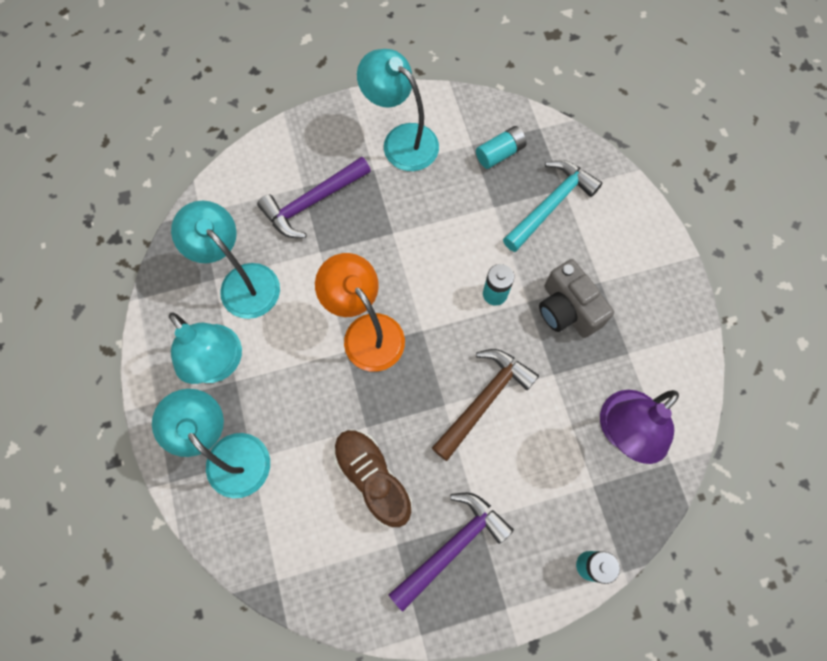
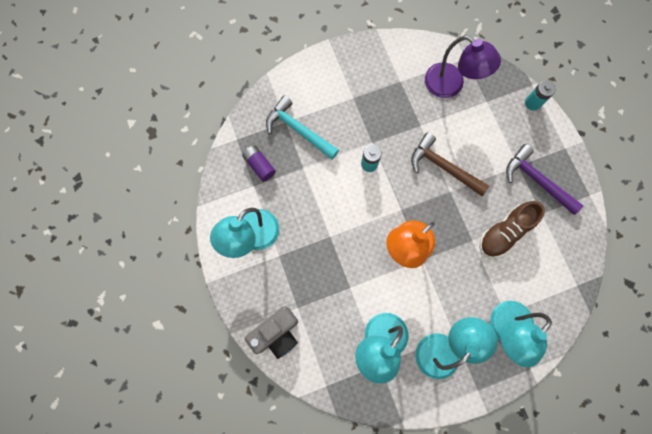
camera: 95 degrees left, 5 degrees up
purple hammer [257,157,371,238] -> none
turquoise battery [476,126,527,169] -> purple battery [242,145,276,182]
grey camera [539,259,614,338] -> grey camera moved to [245,306,298,359]

